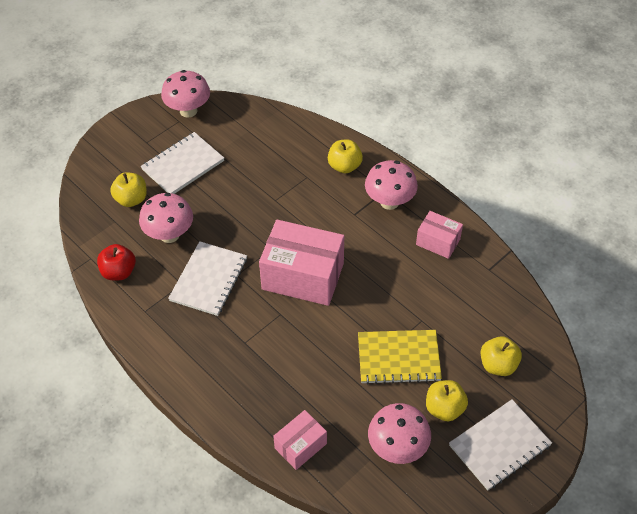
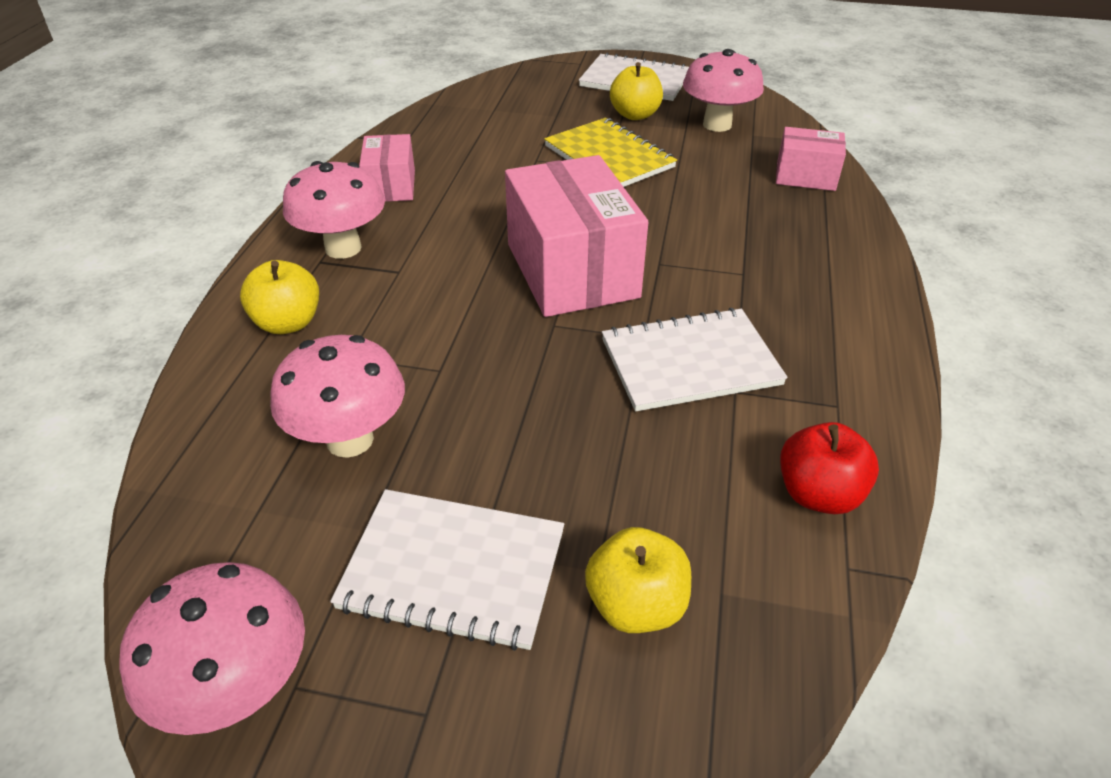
camera: 125 degrees left, 10 degrees down
pink mushroom [139,193,193,243] -> pink mushroom moved to [270,335,405,458]
yellow apple [481,336,522,376] -> none

